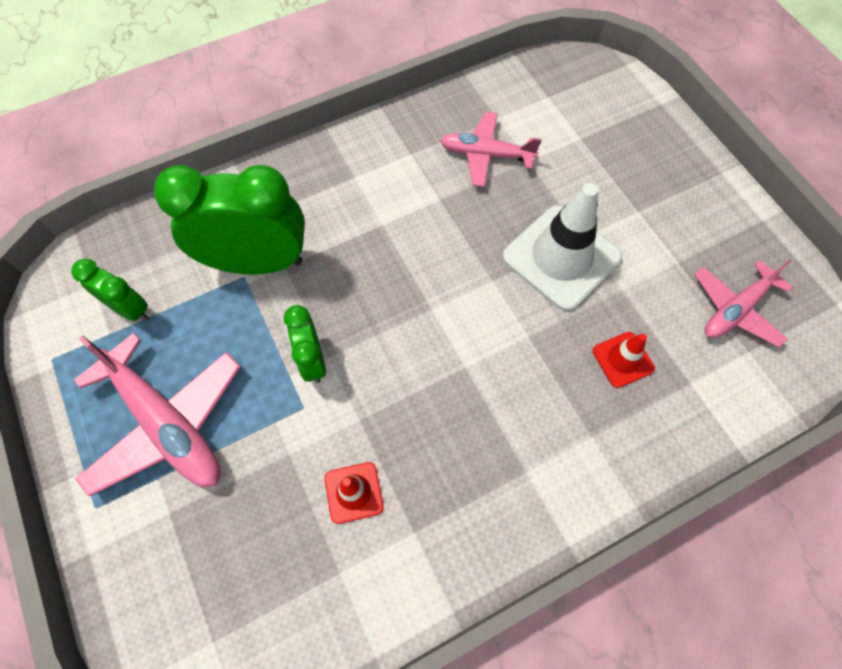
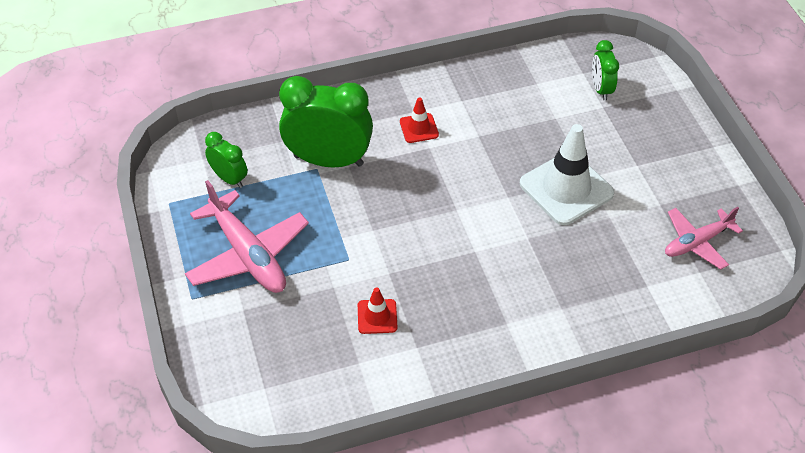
camera: 10 degrees right, 15 degrees down
green clock [284,305,326,383] -> green clock moved to [592,40,619,101]
pink plane [440,111,542,187] -> none
red traffic cone [593,332,655,388] -> red traffic cone moved to [400,97,439,143]

